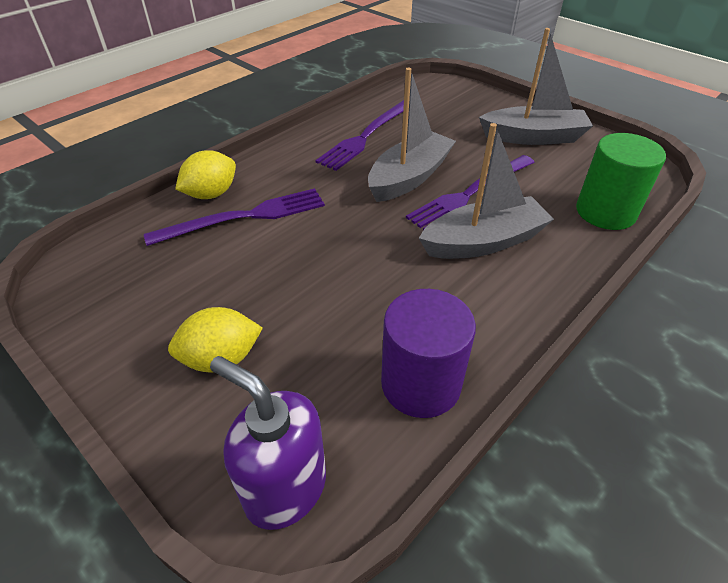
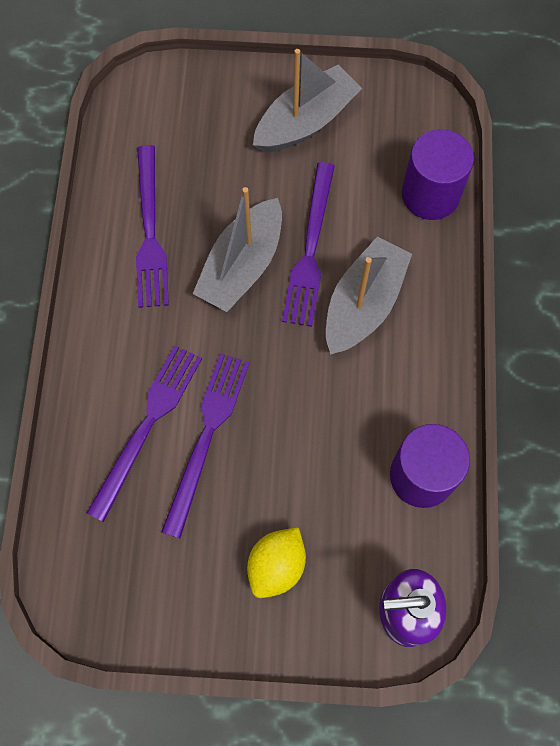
camera: 40 degrees left, 25 degrees up
yellow lemon [175,150,236,199] -> none
grey boat [368,68,456,202] -> grey boat turned 150 degrees counterclockwise [193,187,282,312]
green cylinder [576,133,666,230] -> purple cylinder [402,129,474,220]
none -> purple fork [161,353,250,538]

